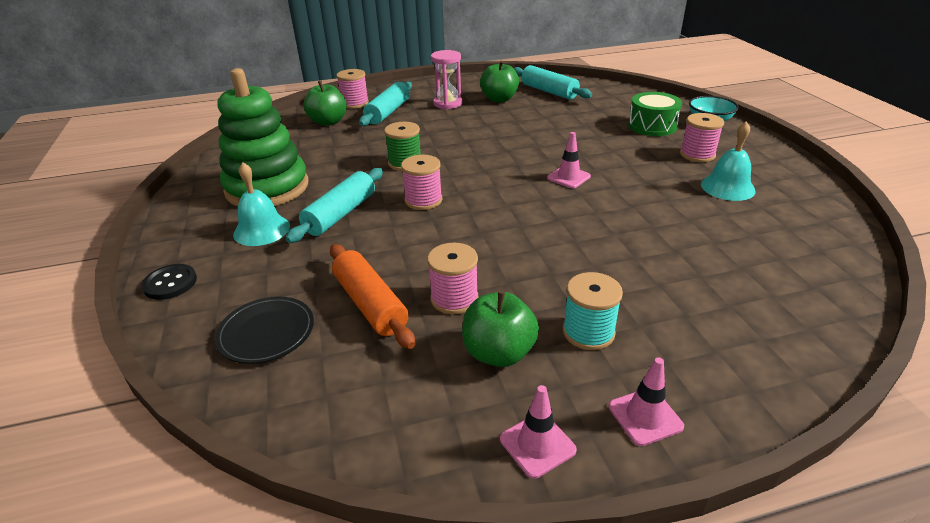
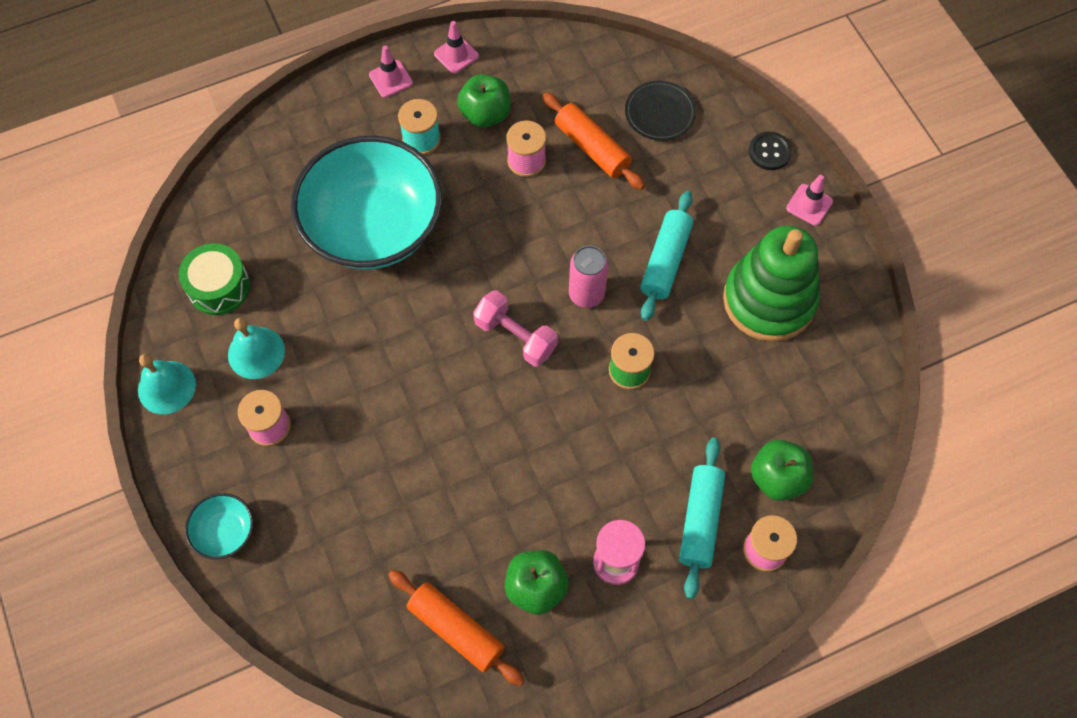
camera: 170 degrees right, 30 degrees up
turquoise bell [233,162,290,246] -> turquoise bell moved to [138,354,196,414]
pink spool [401,155,442,210] -> pink can [569,245,608,308]
turquoise rolling pin [514,65,592,100] -> orange rolling pin [388,570,525,686]
pink traffic cone [547,132,591,188] -> pink traffic cone moved to [786,175,833,226]
green drum [628,92,682,136] -> green drum moved to [179,243,250,315]
none -> turquoise bowl [291,135,442,270]
none -> pink dumbbell [473,290,558,367]

